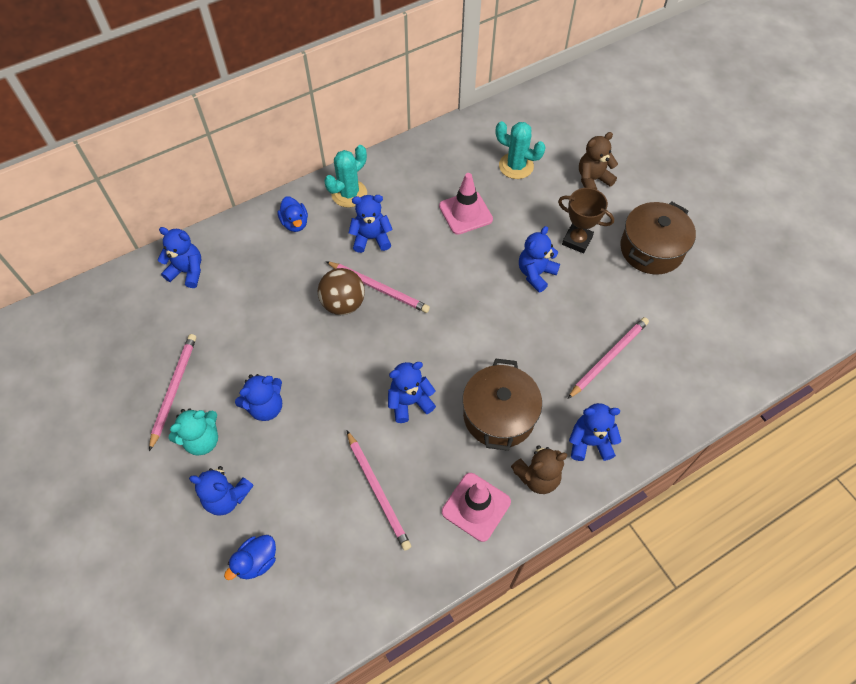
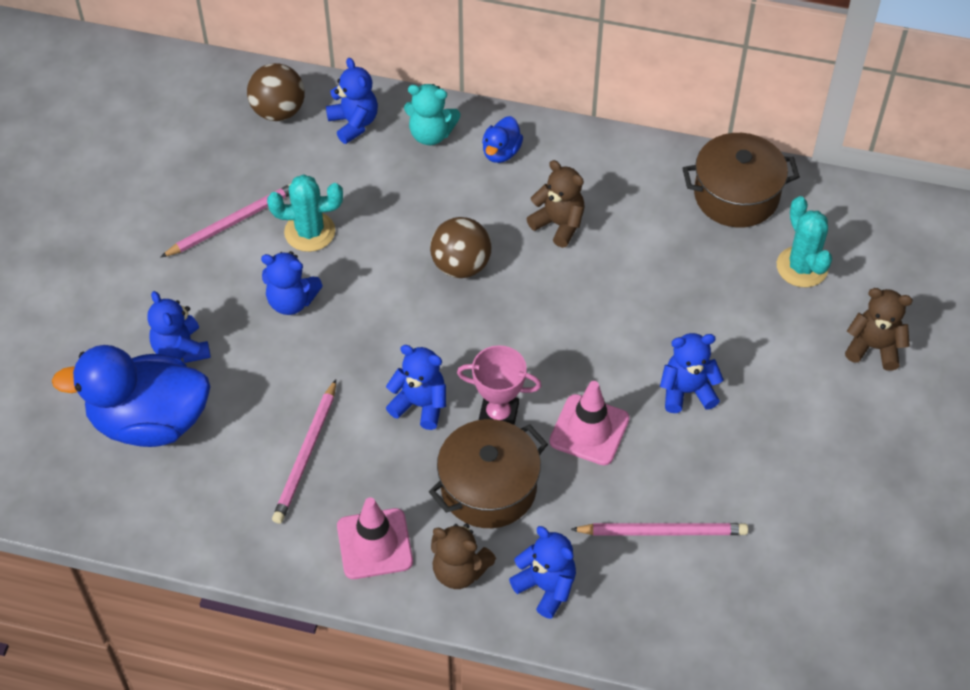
camera: 45 degrees right, 5 degrees down
turquoise teddy bear [169,408,218,456] -> turquoise teddy bear moved to [404,84,460,145]
blue duck [224,535,276,580] -> blue duck [52,345,210,447], size x2.23
turquoise cactus [324,145,367,208] -> turquoise cactus moved to [267,174,343,252]
pink pencil [326,261,430,313] -> none
blue teddy bear [349,195,393,253] -> brown teddy bear [527,160,585,248]
pink traffic cone [439,173,493,235] -> pink traffic cone moved to [549,381,630,465]
brown trophy [558,188,614,253] -> none
brown pot [620,202,696,274] -> brown pot moved to [682,133,800,228]
none -> brown ball [247,63,305,121]
none -> pink trophy [457,345,542,425]

